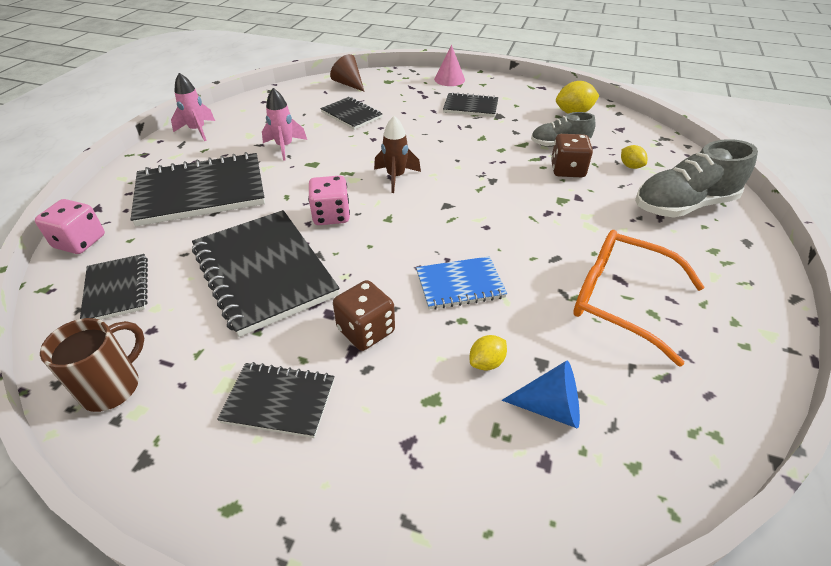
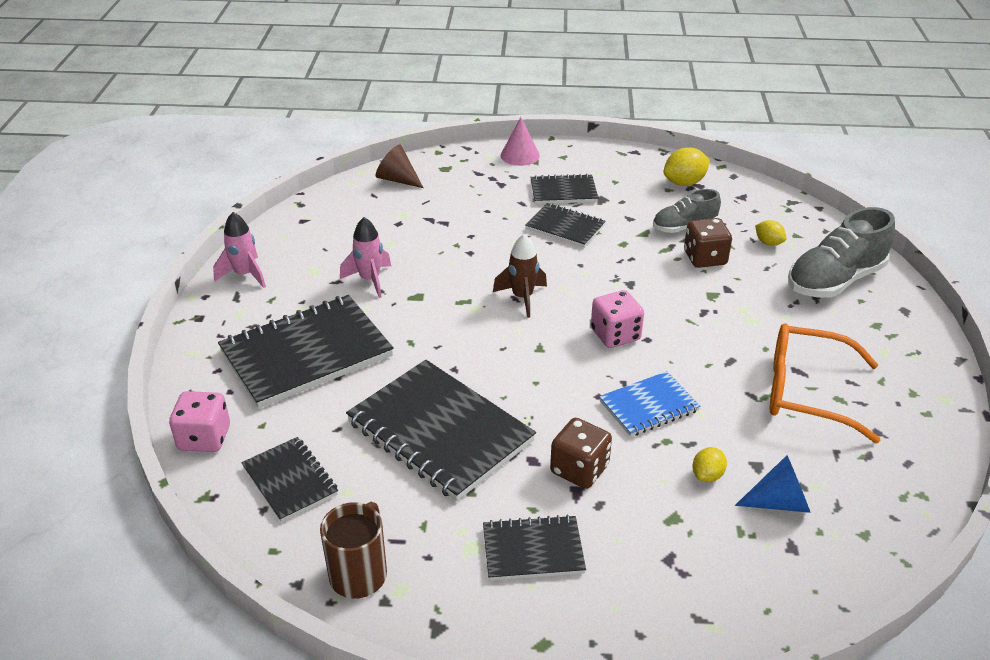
camera: 15 degrees left, 5 degrees down
pink dice [308,176,350,225] -> pink dice moved to [591,290,644,348]
black notebook [320,97,382,130] -> black notebook moved to [525,203,606,248]

